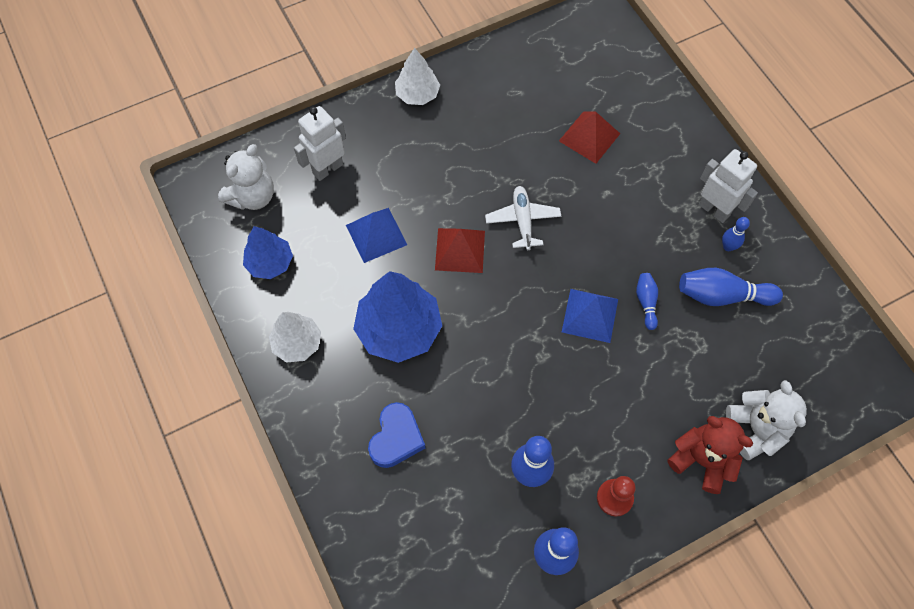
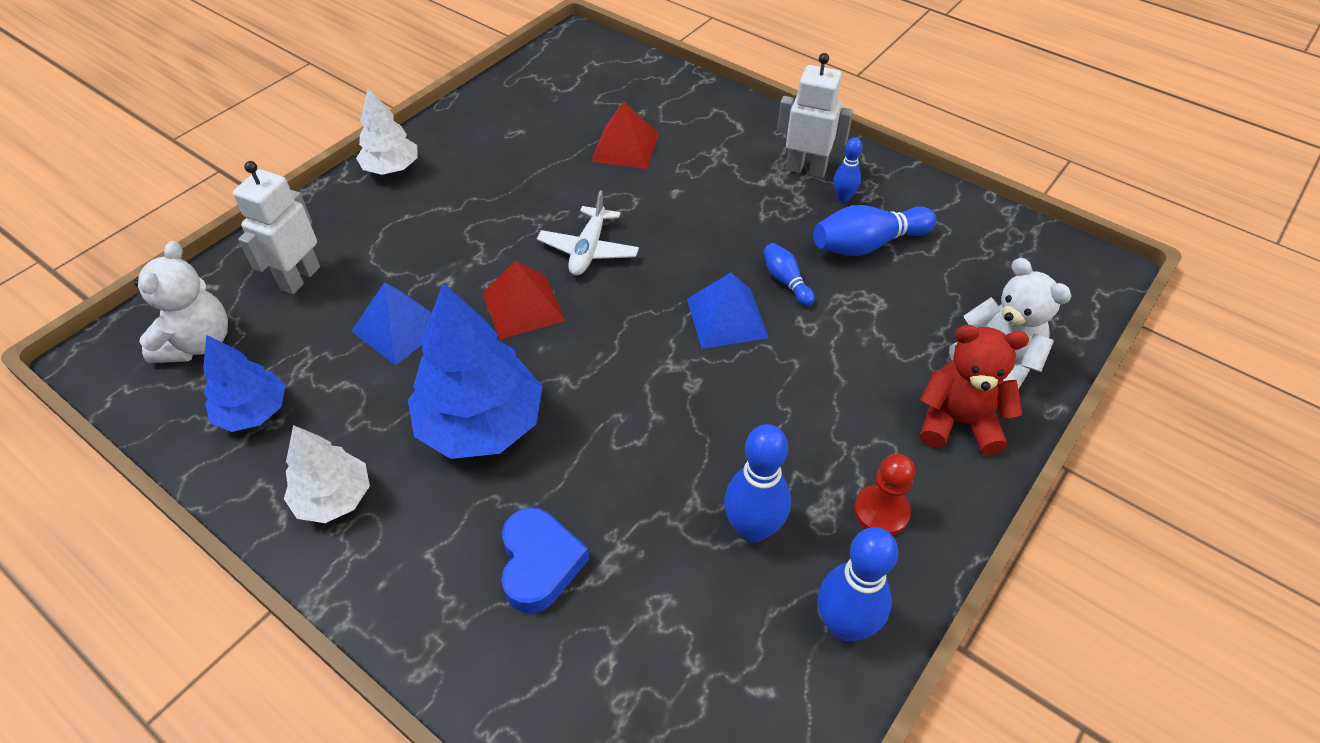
camera: 25 degrees left, 15 degrees down
white plane [485,186,561,250] -> white plane turned 135 degrees counterclockwise [537,190,639,276]

